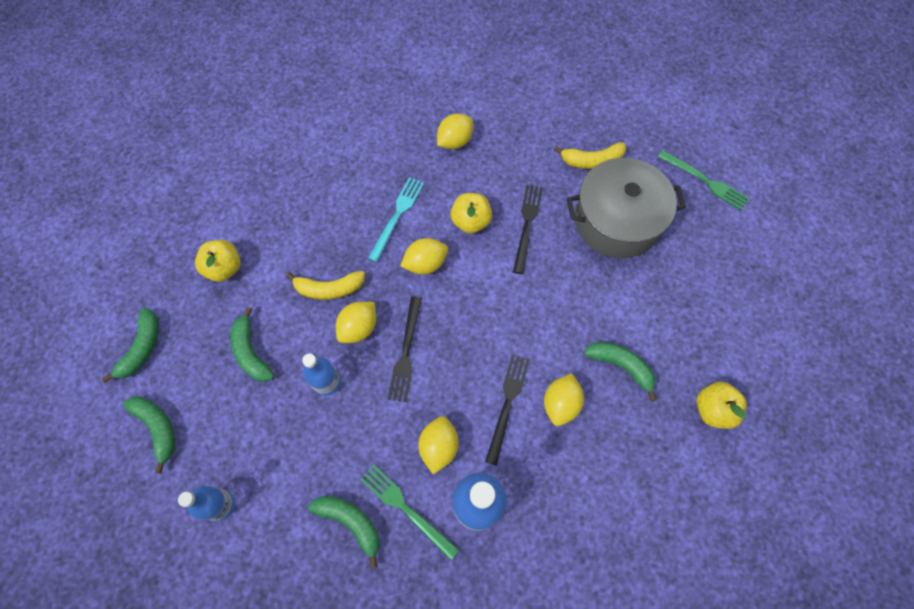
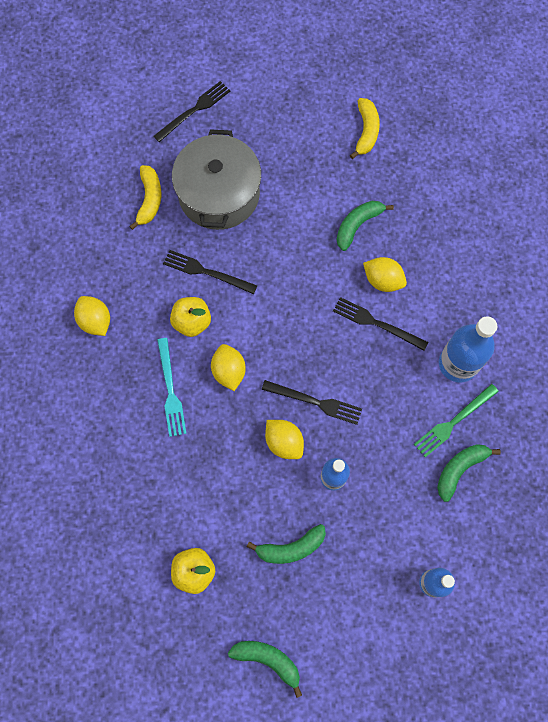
camera: 80 degrees left, 5 degrees up
green banana [123,396,175,474] -> none
yellow banana [286,271,365,300] -> yellow banana moved to [350,98,380,159]
turquoise fork [368,177,424,262] -> turquoise fork turned 135 degrees counterclockwise [157,338,187,437]
yellow lemon [418,416,459,475] -> none
green fork [658,150,750,210] -> black fork [154,81,230,142]
yellow apple [696,382,747,429] -> none

